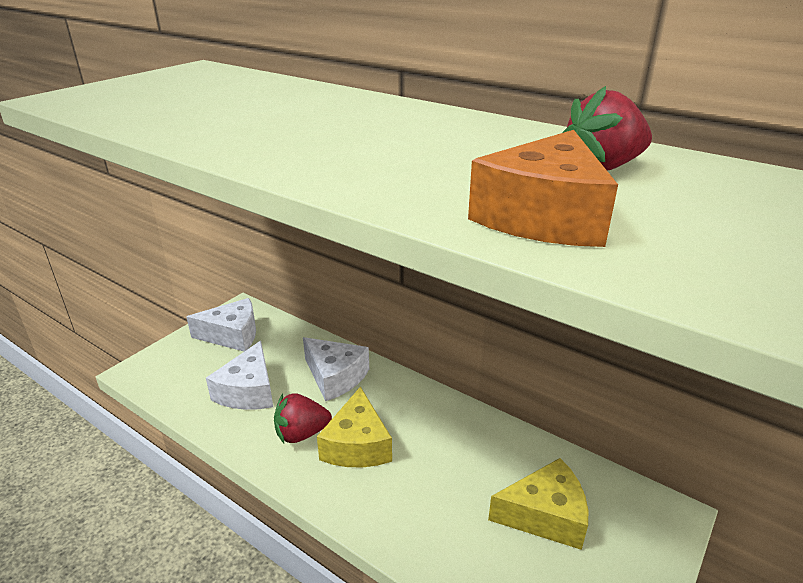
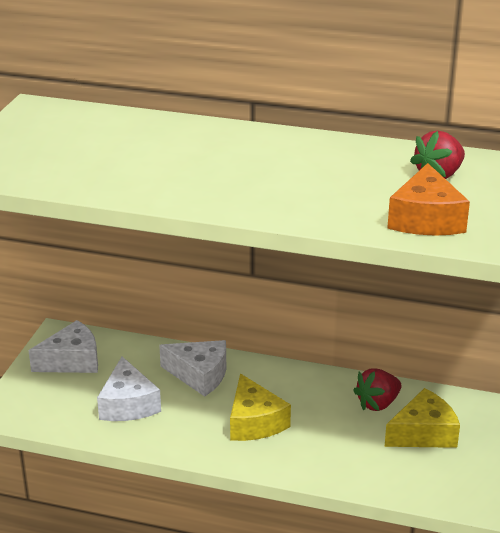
camera: 20 degrees left, 0 degrees up
red strawberry [274,393,332,443] -> red strawberry moved to [353,368,402,411]

